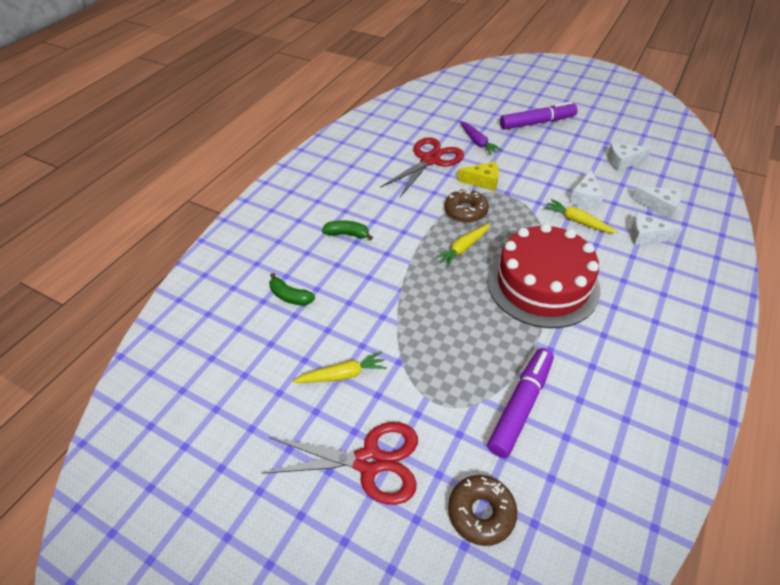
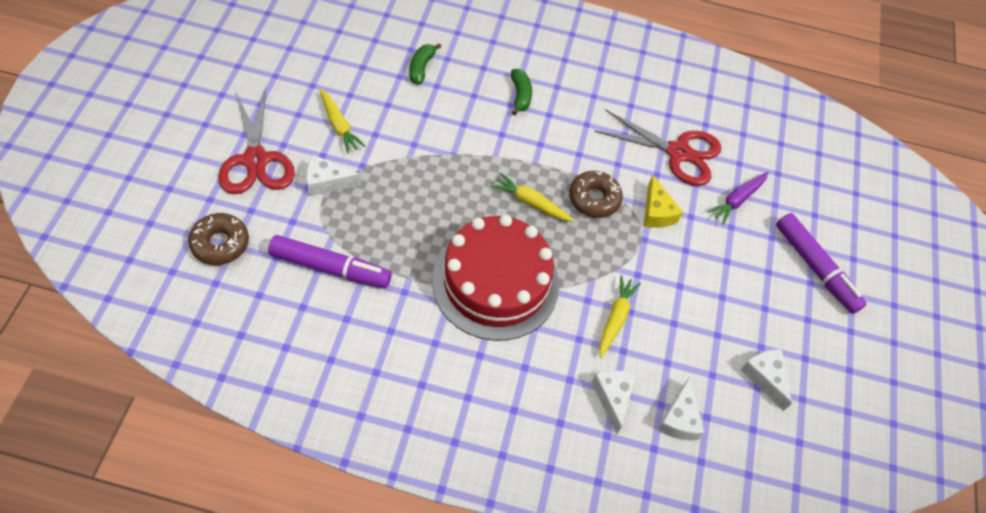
camera: 65 degrees right, 10 degrees up
white cheese [570,170,604,208] -> white cheese moved to [306,155,361,196]

